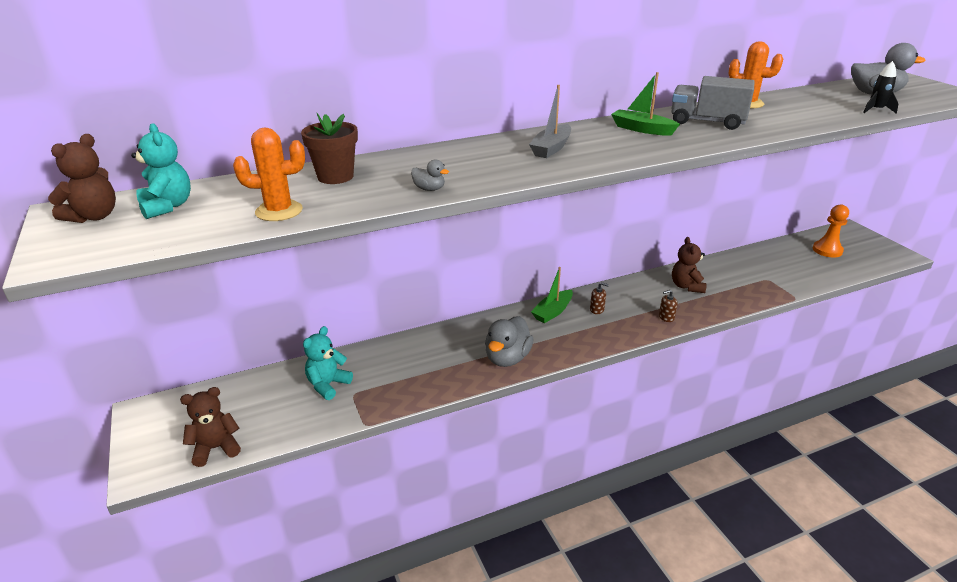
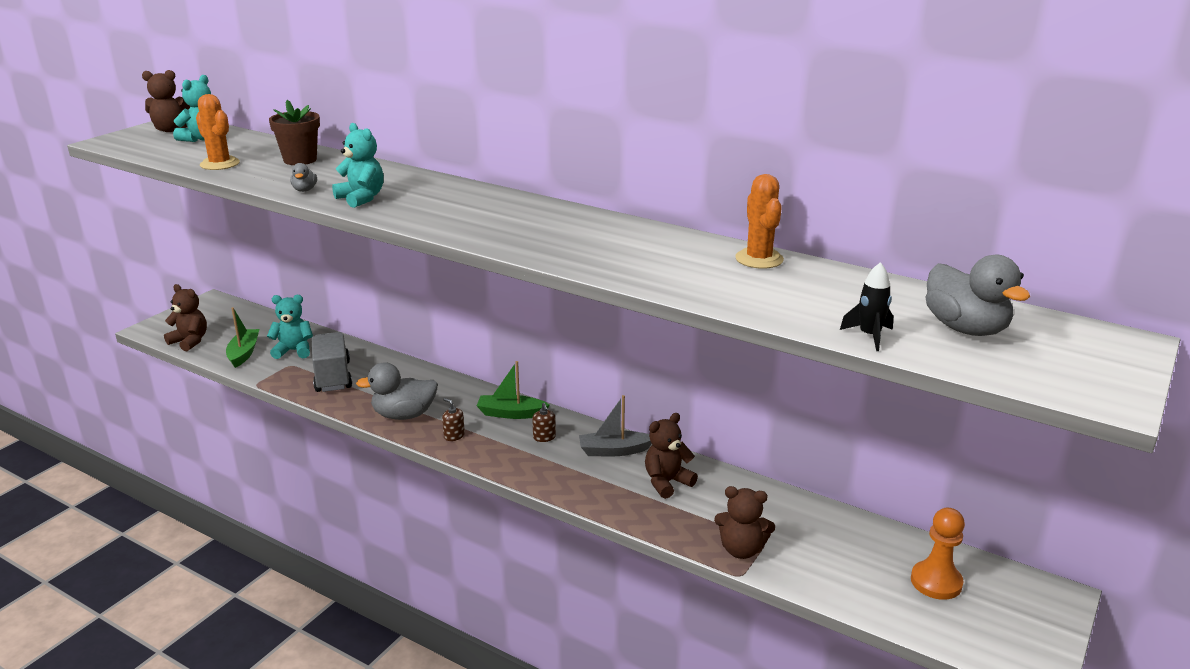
camera: 55 degrees right, 5 degrees down
grey boat [529,85,571,158] -> grey boat moved to [579,395,652,456]
green boat [611,72,680,136] -> green boat moved to [226,307,259,368]
brown soap dispenser [659,290,678,322] -> brown soap dispenser moved to [442,398,465,441]
grey truck [671,76,754,130] -> grey truck moved to [312,332,352,392]
none -> turquoise teddy bear [332,123,384,208]
none -> brown teddy bear [714,486,775,559]

